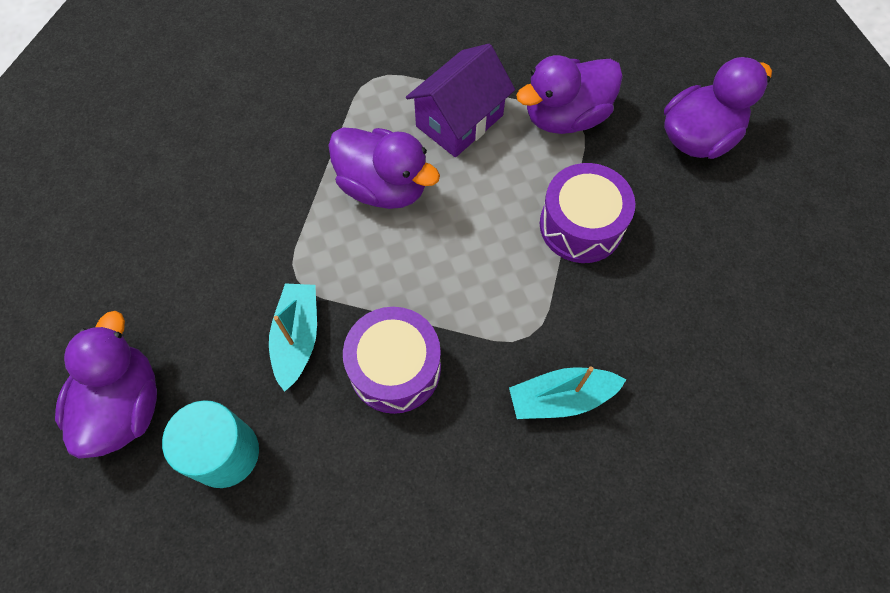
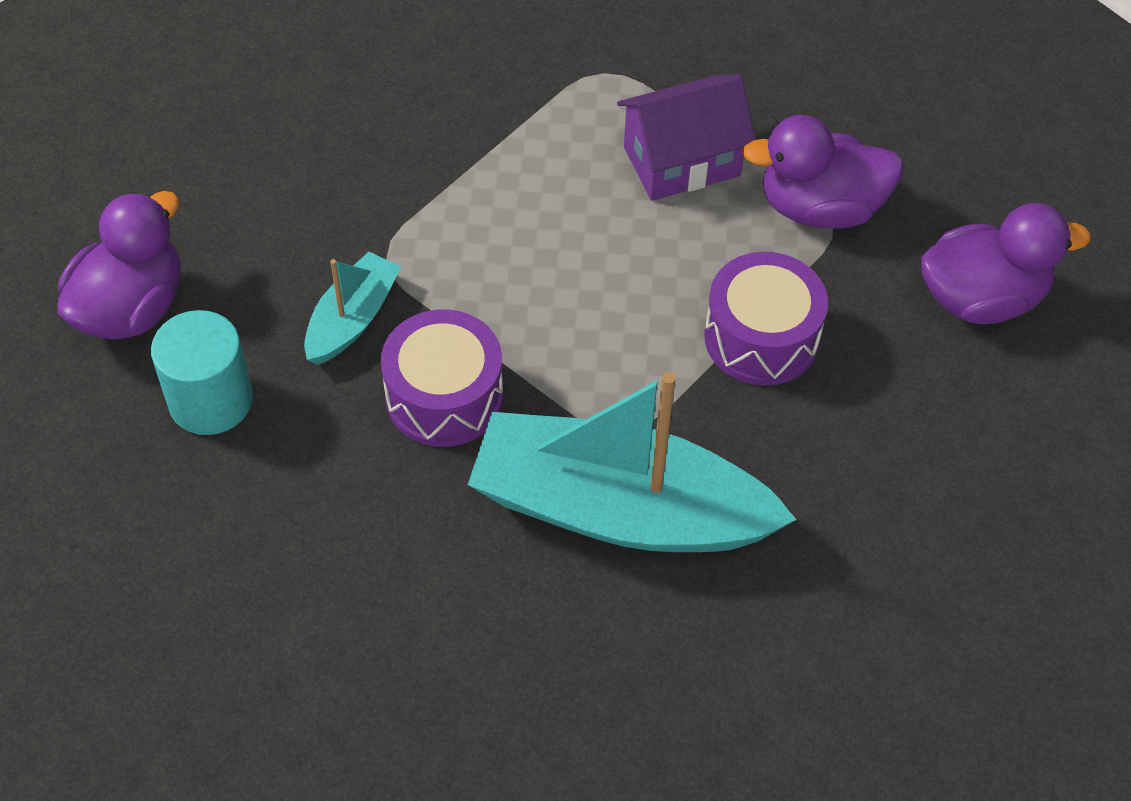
camera: 25 degrees right, 10 degrees down
purple duck [328,127,440,209] -> none
turquoise boat [509,366,626,419] -> turquoise boat [468,372,797,552], size x2.09

